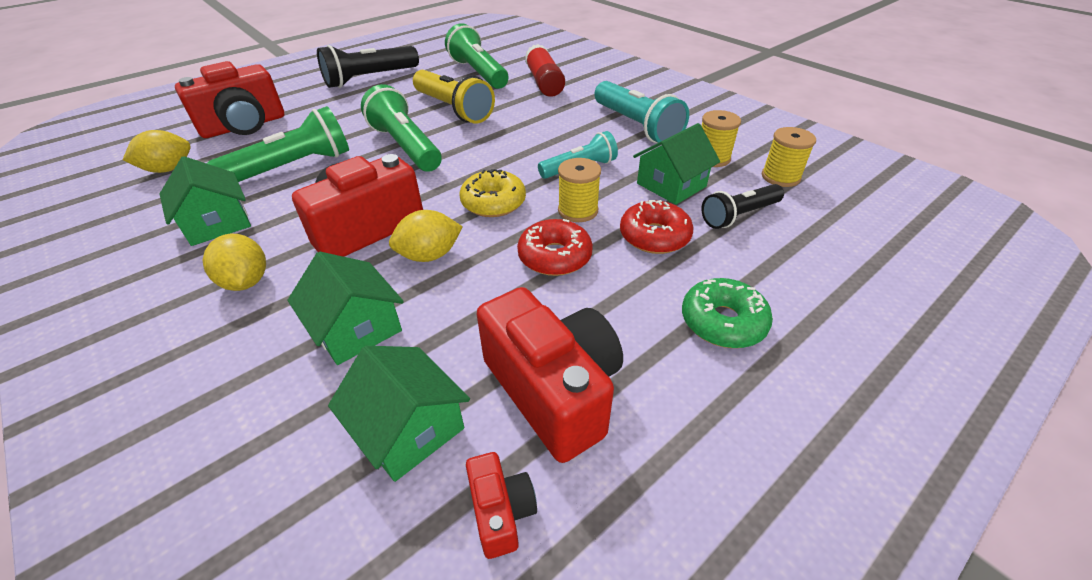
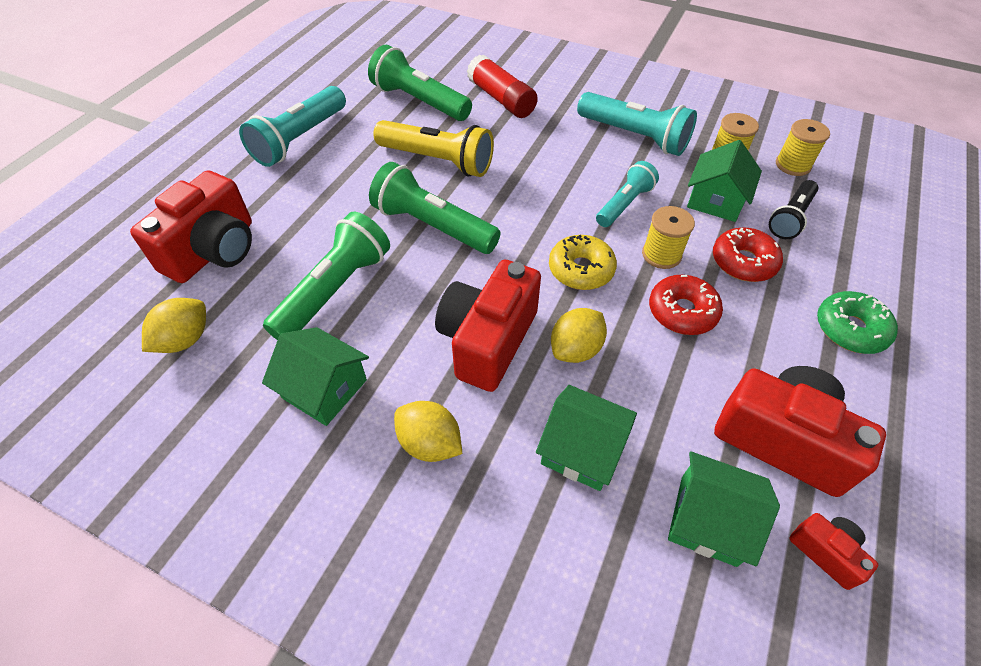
camera: 25 degrees left, 10 degrees up
black flashlight [317,45,419,88] -> turquoise flashlight [239,86,346,167]

